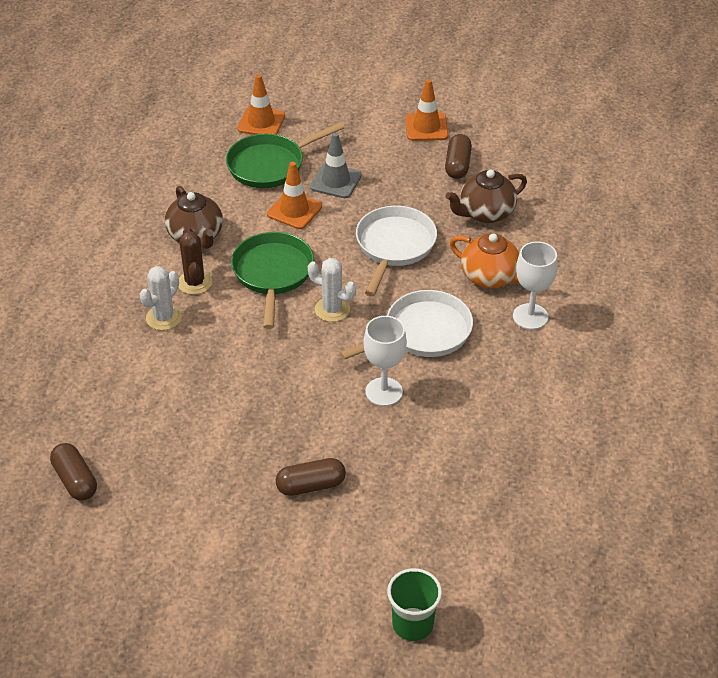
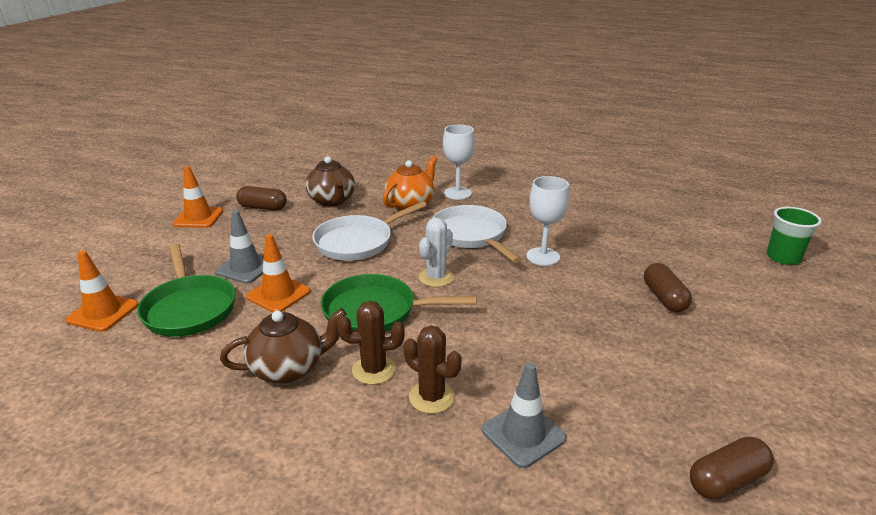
camera: 85 degrees left, 15 degrees down
white cactus [140,266,182,330] -> brown cactus [403,325,462,414]
white pan [356,206,437,296] -> white pan turned 60 degrees counterclockwise [312,201,427,261]
none -> grey traffic cone [482,363,567,468]

